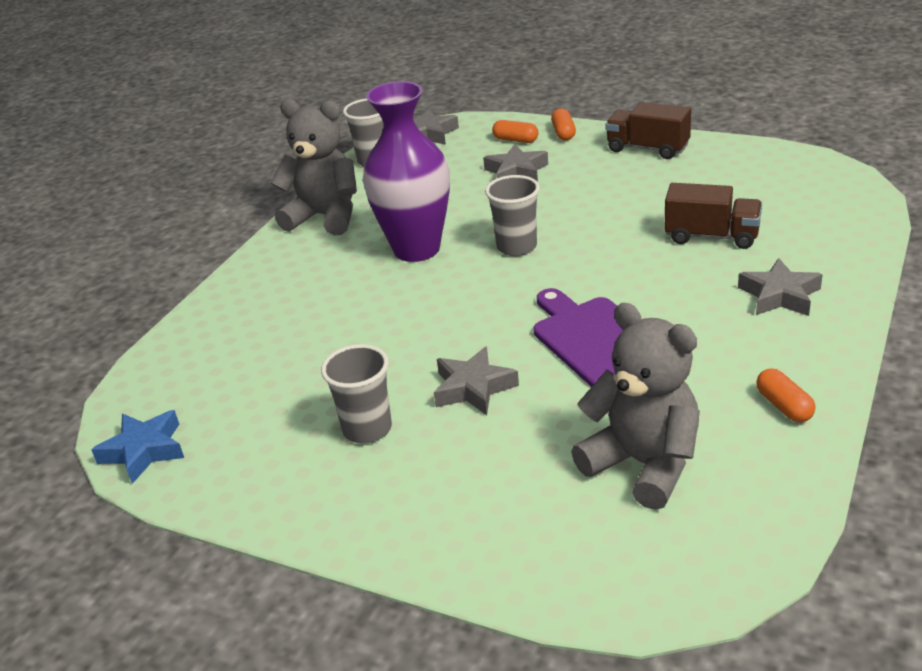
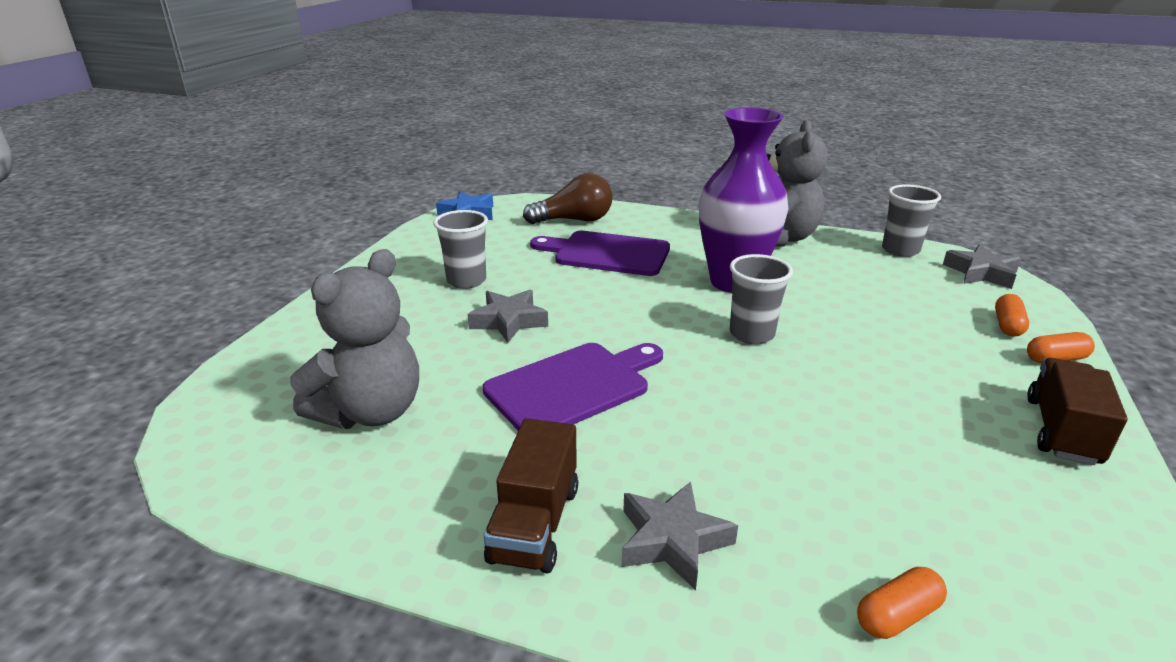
camera: 80 degrees right, 5 degrees down
grey star [483,144,548,182] -> none
brown truck [664,183,762,249] -> brown truck moved to [484,418,578,574]
orange capsule [756,368,815,422] -> orange capsule moved to [857,567,947,639]
none -> brown light bulb [523,173,613,224]
none -> purple cutting board [530,231,670,276]

